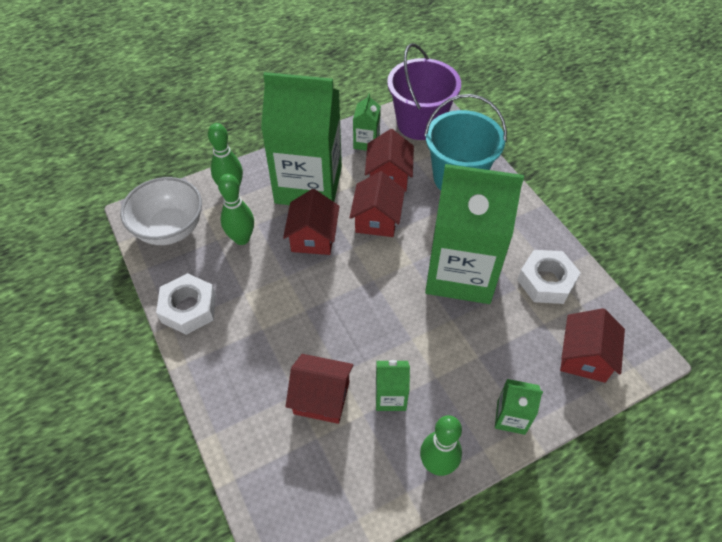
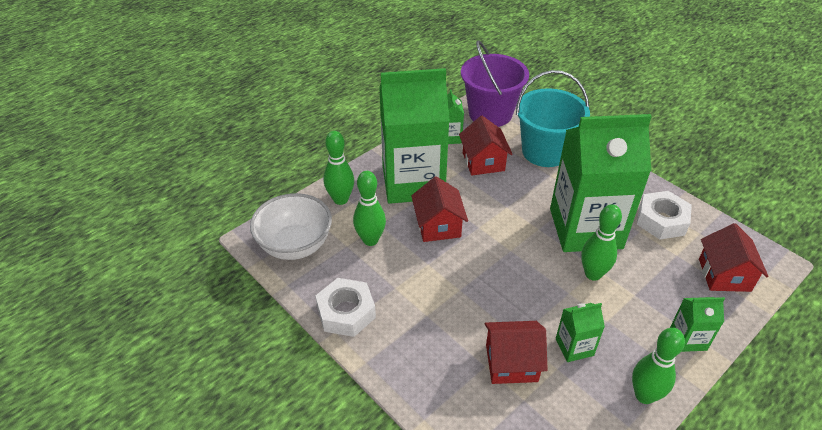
camera: 15 degrees left, 10 degrees down
red house [349,171,405,237] -> none
none -> green bowling pin [581,204,622,281]

